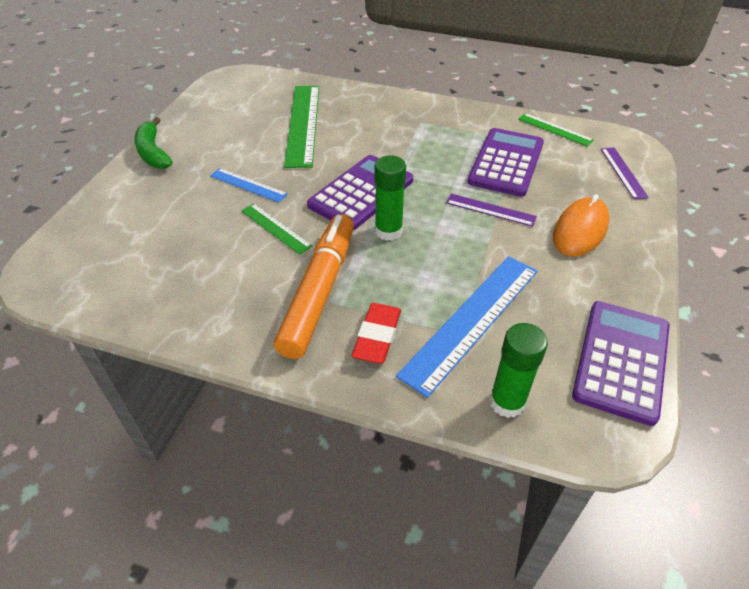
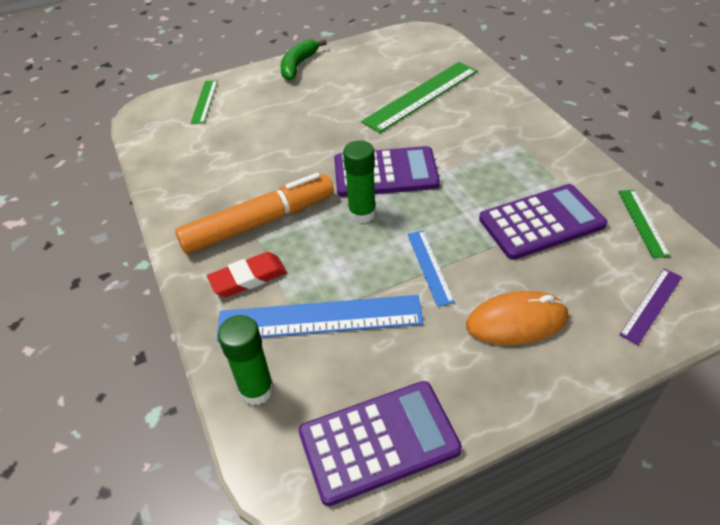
camera: 50 degrees right, 0 degrees up
blue ruler [210,168,288,202] -> blue ruler moved to [407,231,455,307]
green ruler [241,203,313,254] -> green ruler moved to [191,81,218,124]
purple ruler [446,194,537,227] -> none

